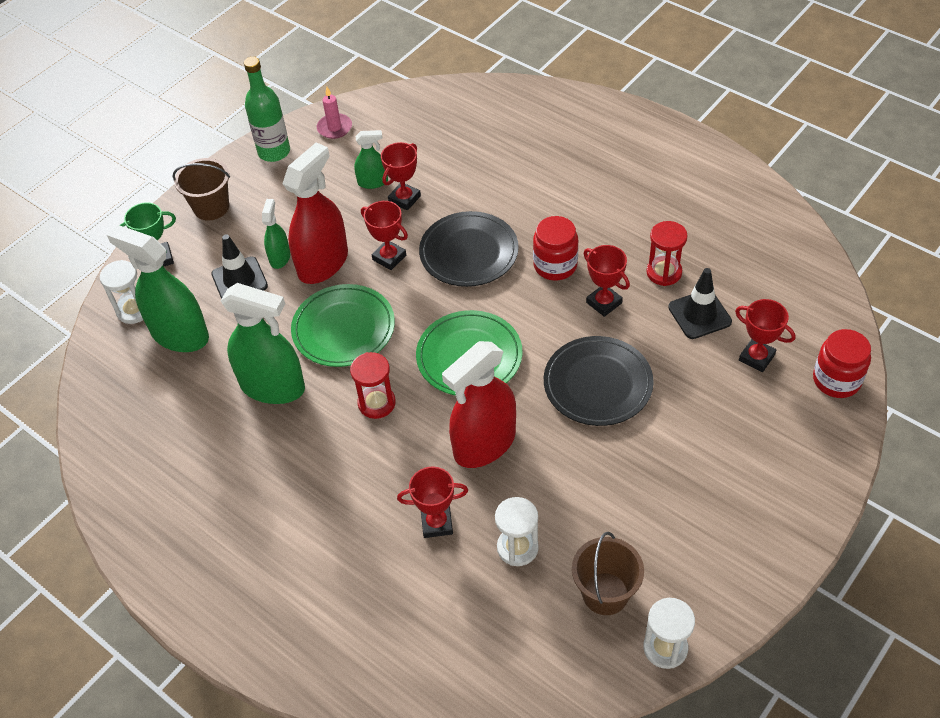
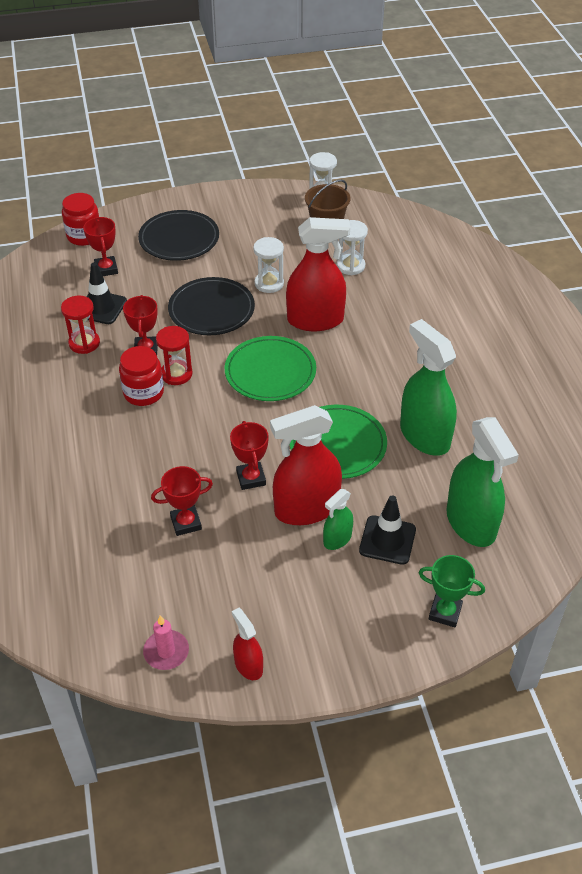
camera: 145 degrees left, 5 degrees down
white hourglass [100,260,143,324] -> white hourglass moved to [253,237,284,293]
brown bucket [173,158,230,221] -> none
green bottle [244,57,290,162] -> red spray bottle [232,608,263,680]
red hourglass [350,352,396,419] -> red hourglass moved to [156,326,193,385]
green spray bottle [354,130,388,189] -> none
red trophy [397,467,468,538] -> none
black plate [419,211,519,287] -> black plate moved to [138,210,219,261]

